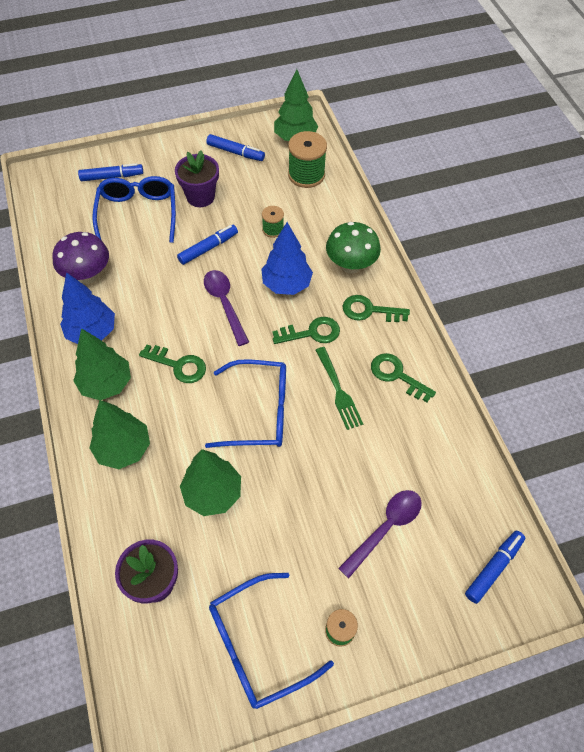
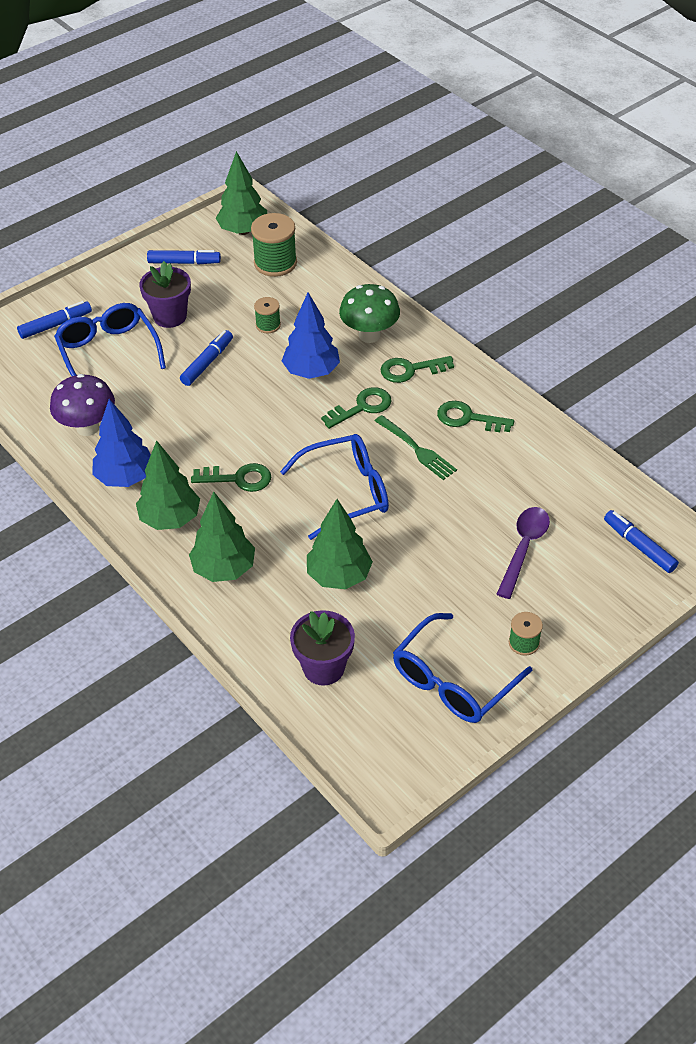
camera: 20 degrees left, 10 degrees down
purple spoon [204,270,249,346] -> none
blue marker [465,531,525,604] -> blue marker turned 60 degrees counterclockwise [604,510,679,573]

